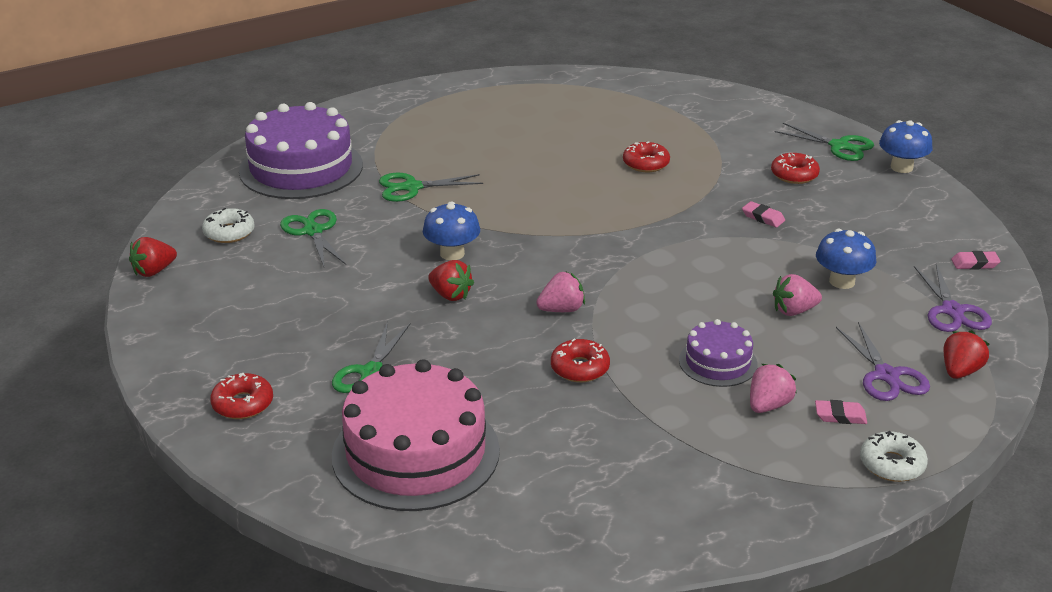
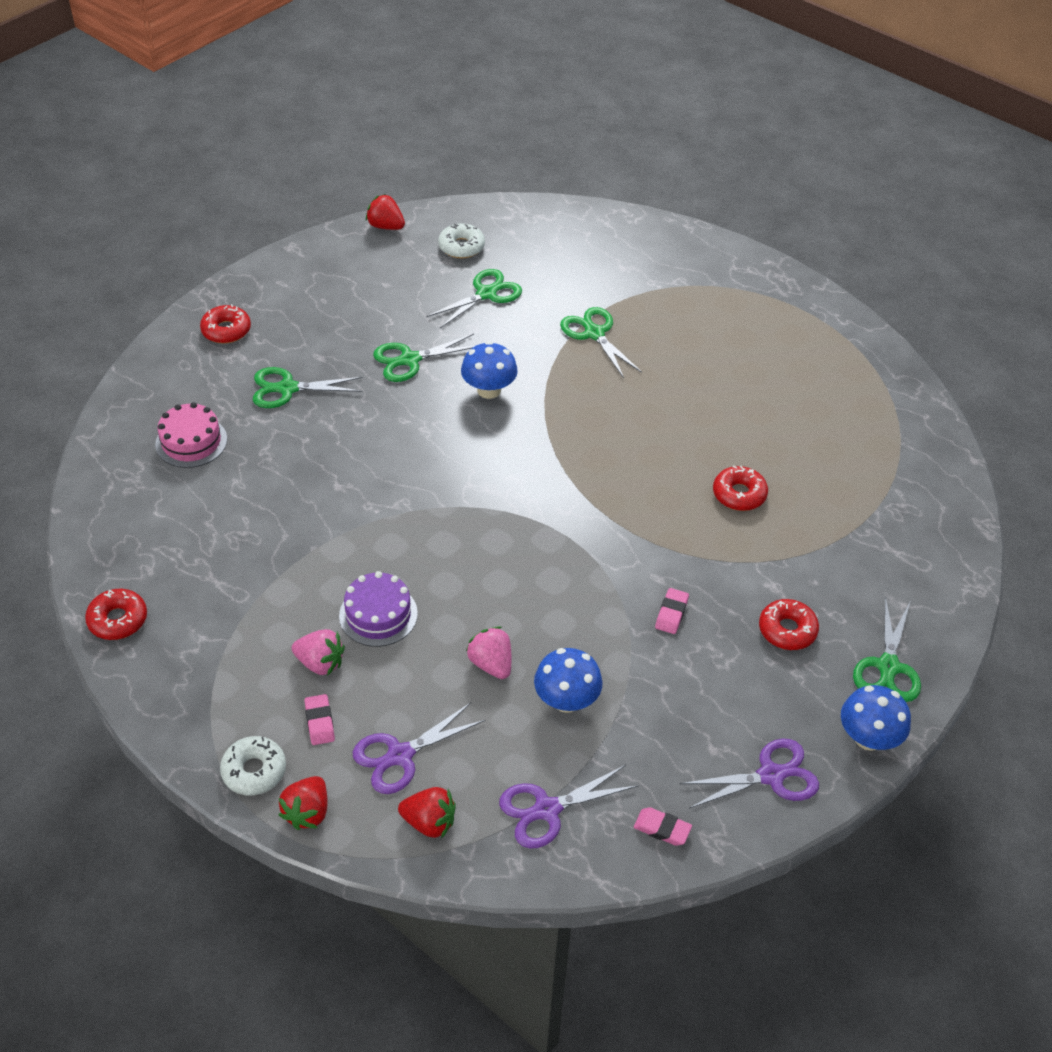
camera: 70 degrees right, 15 degrees up
purple cake [239,102,363,199] -> none
pink cake [332,359,500,511] -> pink cake [155,402,227,468], size x0.51
red strawberry [428,260,474,301] -> red strawberry moved to [279,776,327,830]
pink strawberry [536,271,585,312] -> none
red donut [551,338,610,382] -> red donut moved to [85,589,147,640]
pink eraser [951,251,1001,270] -> pink eraser turned 45 degrees counterclockwise [634,807,692,846]
none -> green scissors [373,334,474,382]
none -> purple scissors [680,738,819,809]

